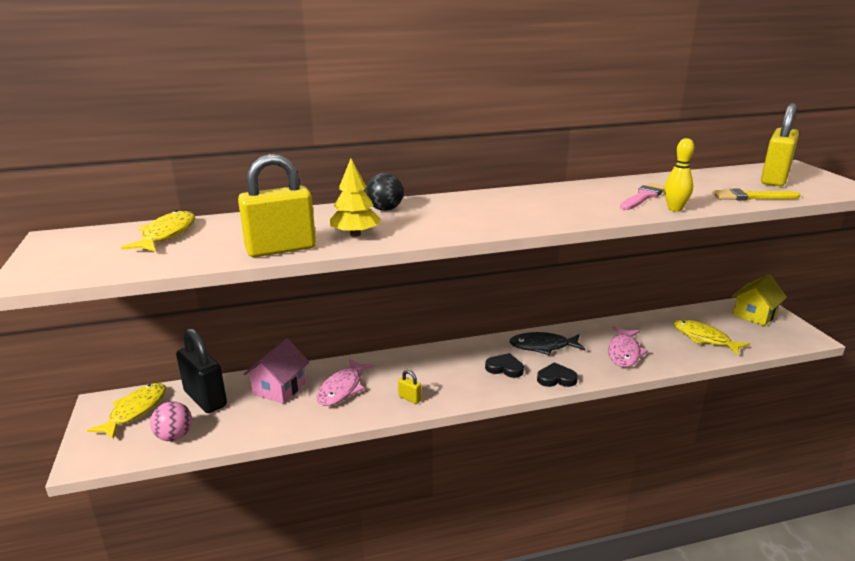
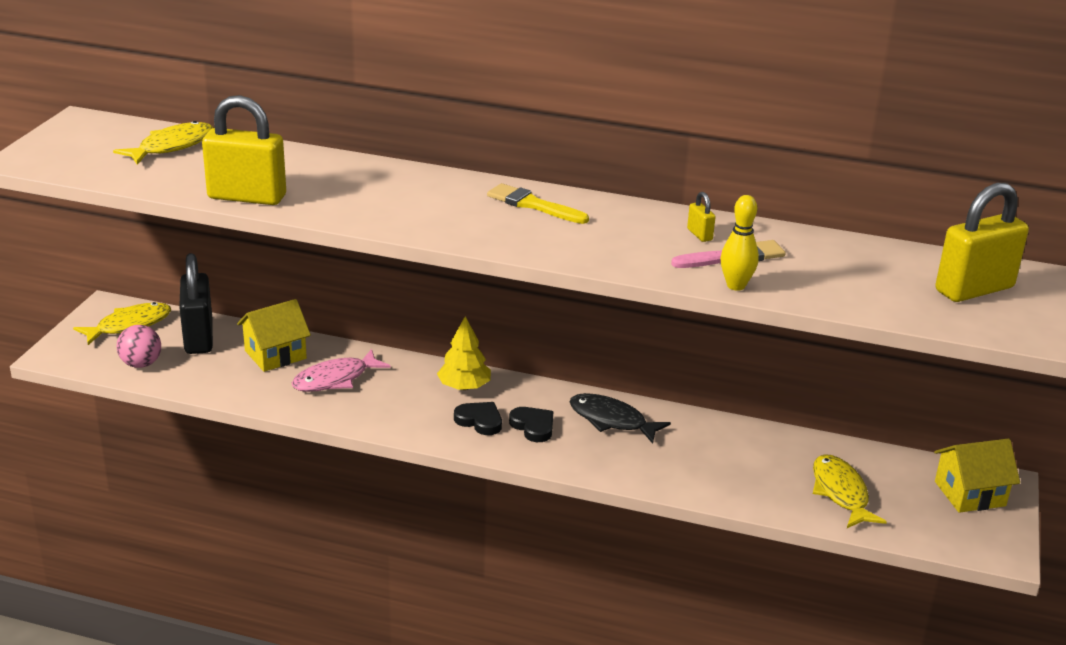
camera: 30 degrees right, 5 degrees up
pink house [244,338,309,404] -> yellow house [237,299,311,372]
yellow tree [329,158,381,237] -> yellow tree moved to [437,316,491,390]
black ball [366,173,404,211] -> none
yellow padlock [398,370,422,404] -> yellow padlock moved to [687,192,715,242]
black heart [537,362,578,387] -> black heart moved to [454,402,502,435]
pink fish [608,326,648,367] -> none
yellow brush [712,189,801,200] -> yellow brush moved to [487,183,589,224]

